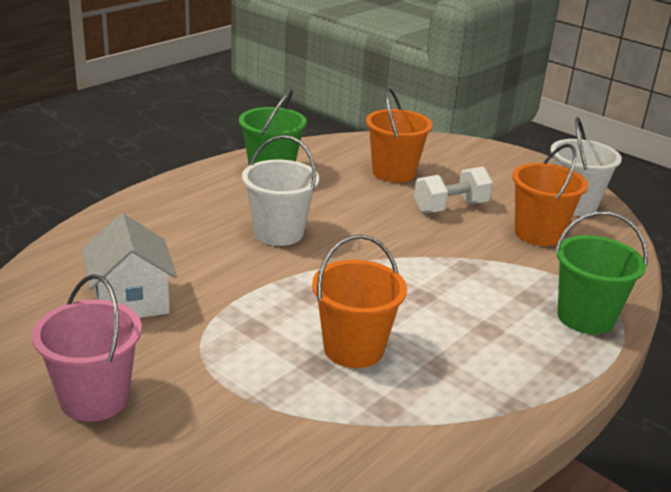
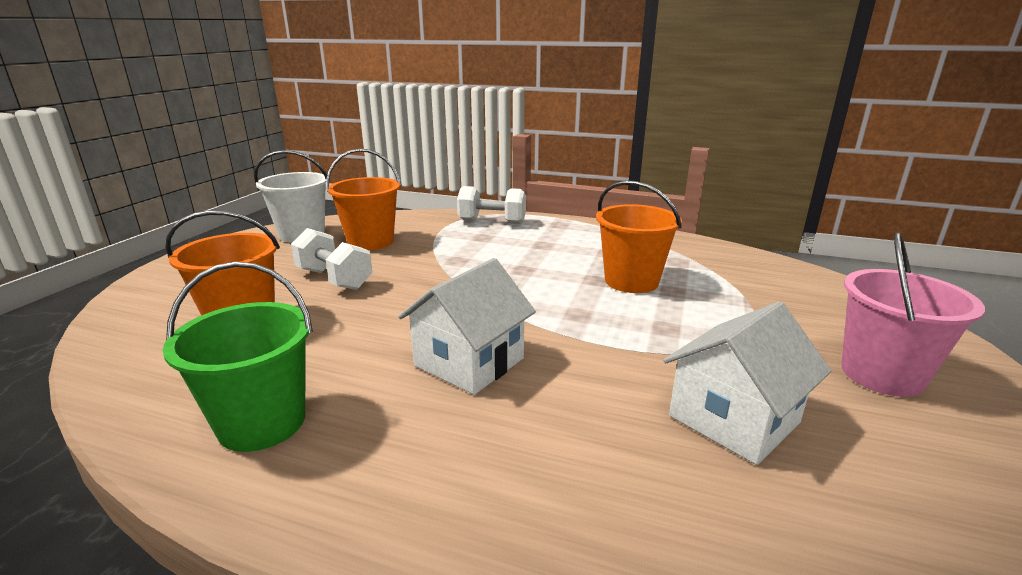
camera: 110 degrees left, 5 degrees down
white bucket [242,135,319,246] -> white house [398,258,536,395]
green bucket [555,211,648,334] -> white dumbbell [457,186,526,224]

